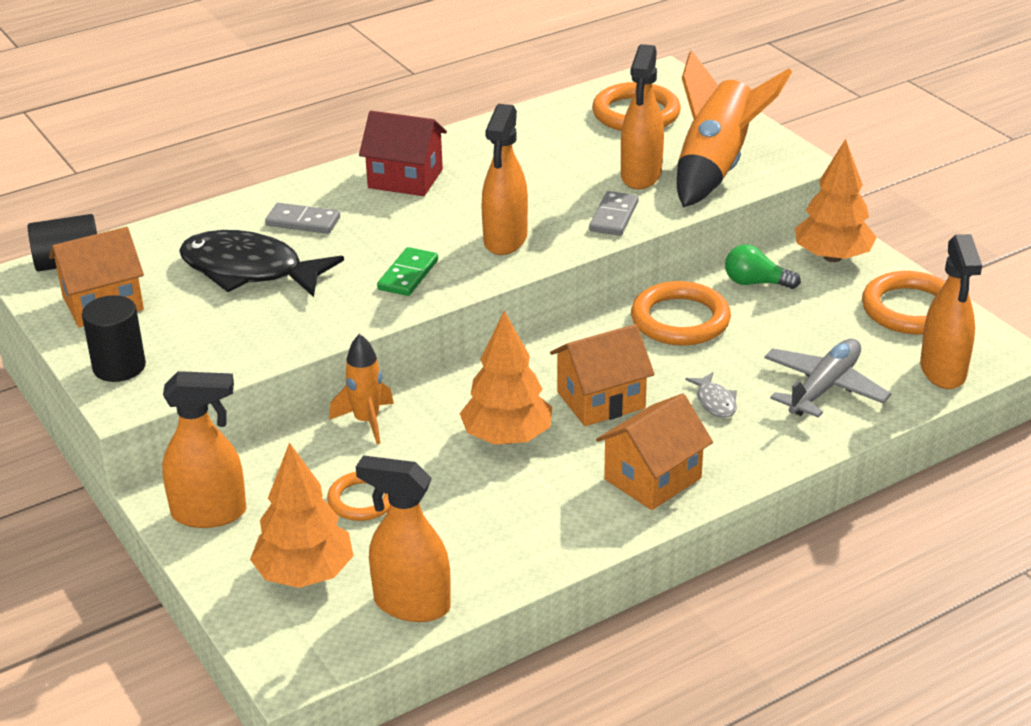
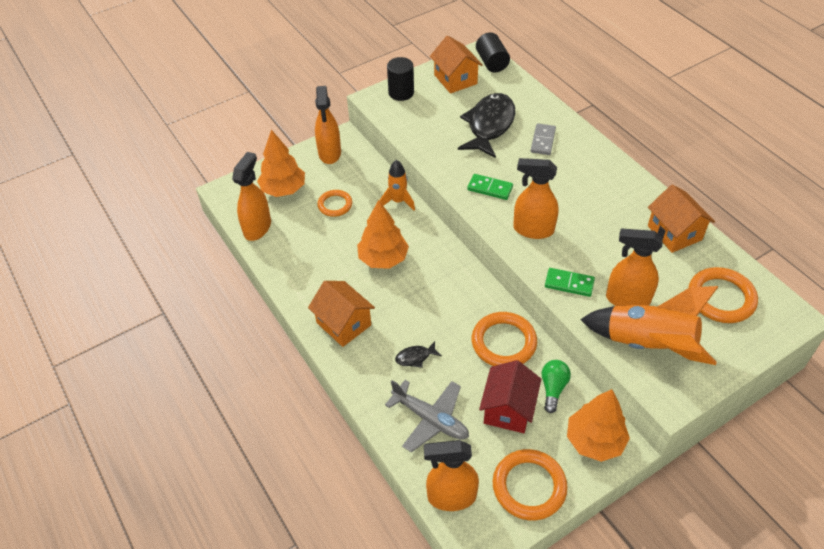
camera: 90 degrees right, 15 degrees up
red house [359,111,447,196] -> red house moved to [479,360,541,433]
orange house [550,324,655,426] -> orange house moved to [648,184,715,253]
grey domino [589,191,638,236] -> green domino [545,268,595,297]
grey fish [685,372,737,418] -> black fish [395,341,442,368]

